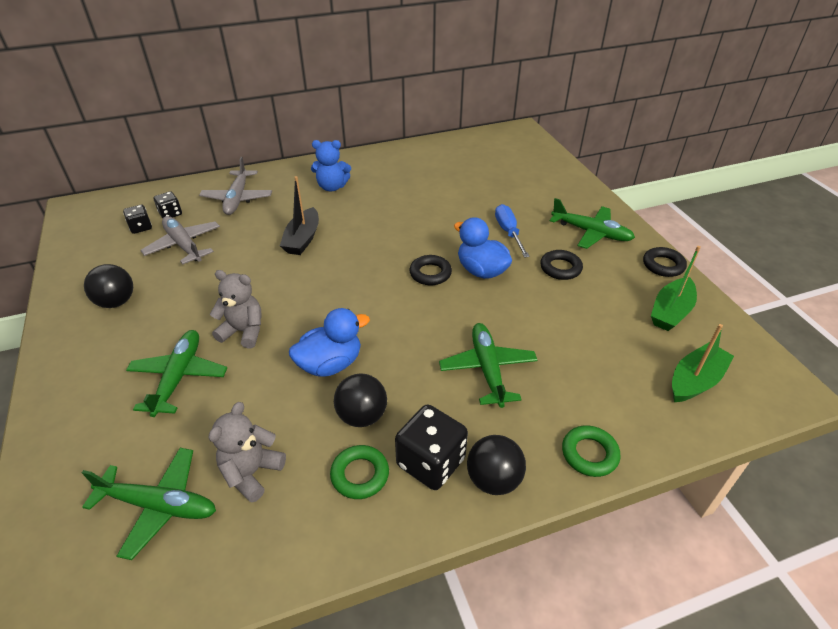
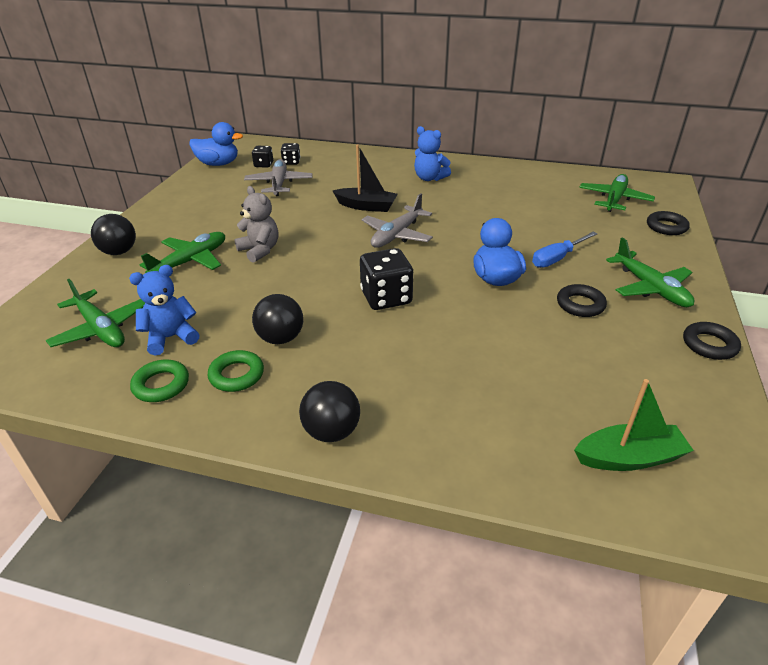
camera: 35 degrees right, 5 degrees down
black ball [84,264,133,308] -> black ball moved to [91,214,136,255]
grey plane [199,157,272,215] -> grey plane moved to [362,193,433,248]
grey teddy bear [209,402,286,503] -> blue teddy bear [129,265,200,355]
black boat [280,176,319,255] -> black boat turned 120 degrees counterclockwise [333,145,398,212]
blue duck [289,308,370,377] -> blue duck moved to [190,122,243,166]
black dice [395,404,468,490] -> black dice moved to [360,248,413,310]
black ring [409,255,452,285] -> black ring moved to [647,211,690,235]
green plane [439,323,538,408] -> green plane moved to [579,174,655,212]
blue screwdriver [495,204,530,258] -> blue screwdriver turned 150 degrees counterclockwise [532,232,597,268]
green ring [562,425,621,477] -> green ring moved to [130,360,189,402]
green boat [651,246,701,331] -> none

